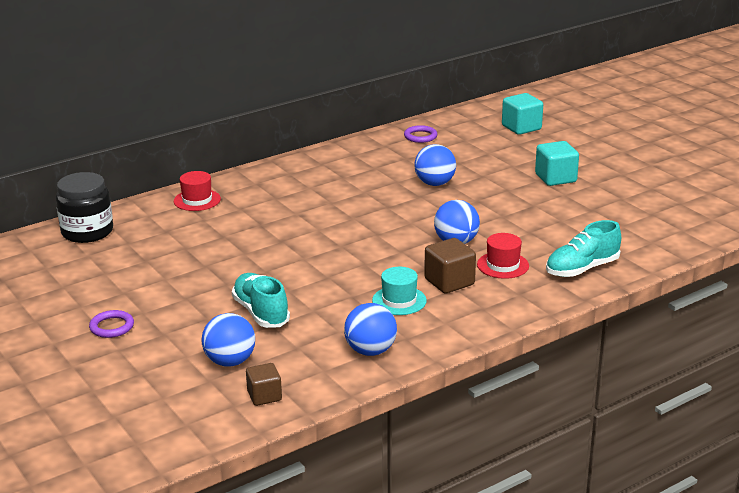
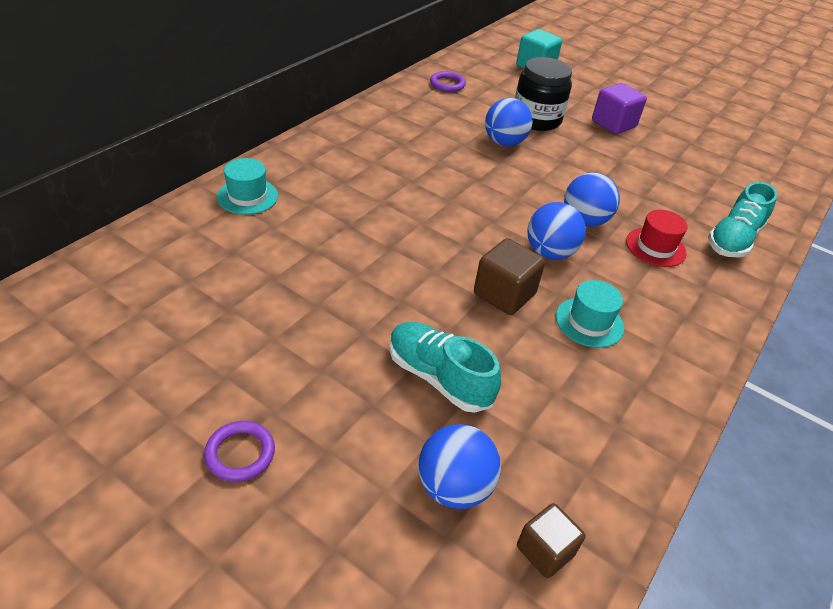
camera: 25 degrees left, 15 degrees up
black jar [56,172,113,243] -> black jar moved to [515,57,572,131]
red hat [174,171,221,211] -> turquoise hat [217,158,278,215]
blue ball [344,303,397,356] -> blue ball moved to [527,202,586,260]
brown cube [424,238,476,293] -> brown cube moved to [474,238,545,315]
turquoise cube [535,141,579,186] -> purple cube [592,83,647,134]

